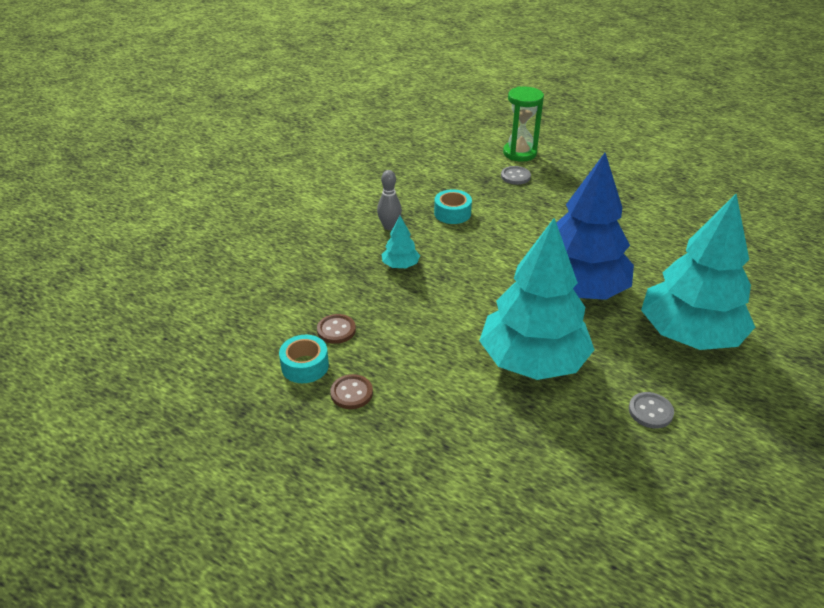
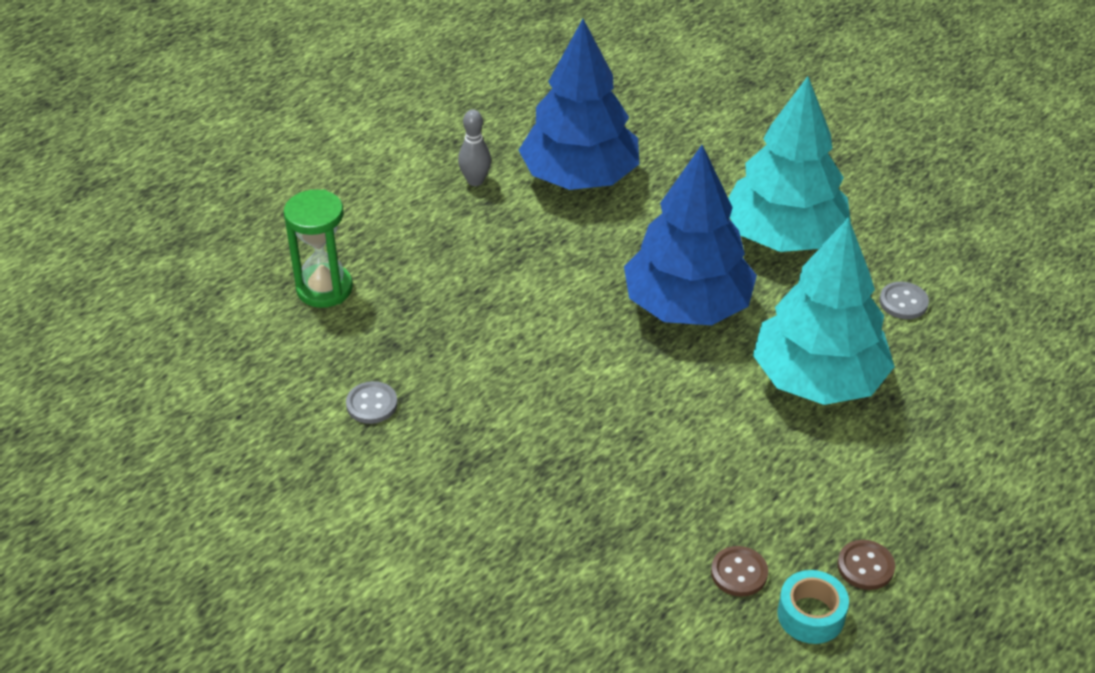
camera: 80 degrees left, 5 degrees up
grey bowling pin [377,170,402,230] -> grey bowling pin moved to [458,109,491,186]
turquoise tree [382,216,420,268] -> none
turquoise tape [434,189,472,224] -> none
grey button [501,166,531,185] -> grey button moved to [346,381,398,424]
none -> blue tree [519,19,639,190]

